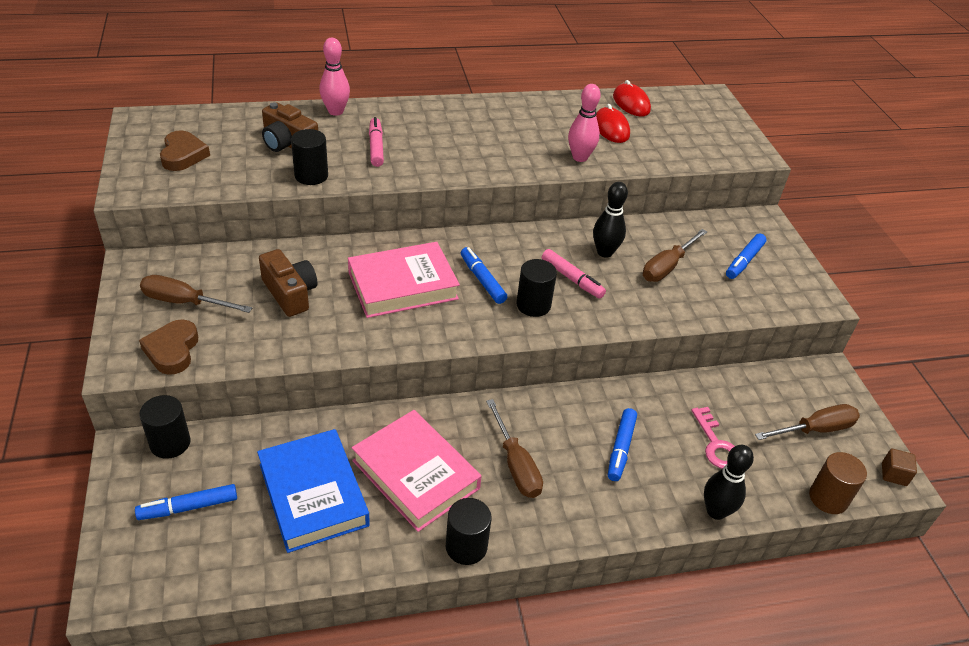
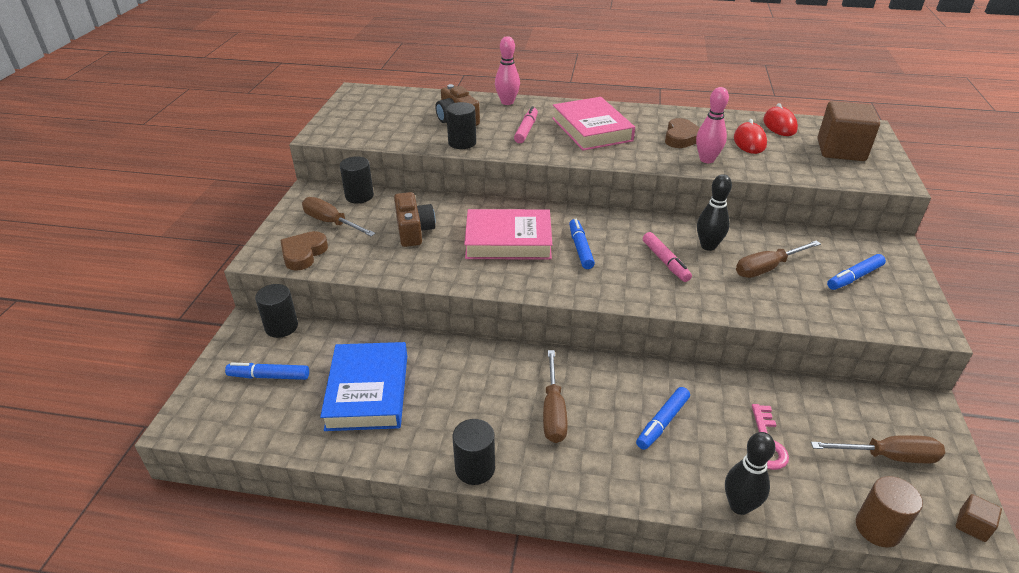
camera: 25 degrees right, 5 degrees down
brown heart [160,131,210,171] -> brown heart moved to [665,118,700,148]
pink book [352,410,482,532] -> pink book moved to [552,97,635,151]
black cylinder [516,259,557,317] -> black cylinder moved to [340,156,374,203]
none -> brown cube [818,101,880,161]

